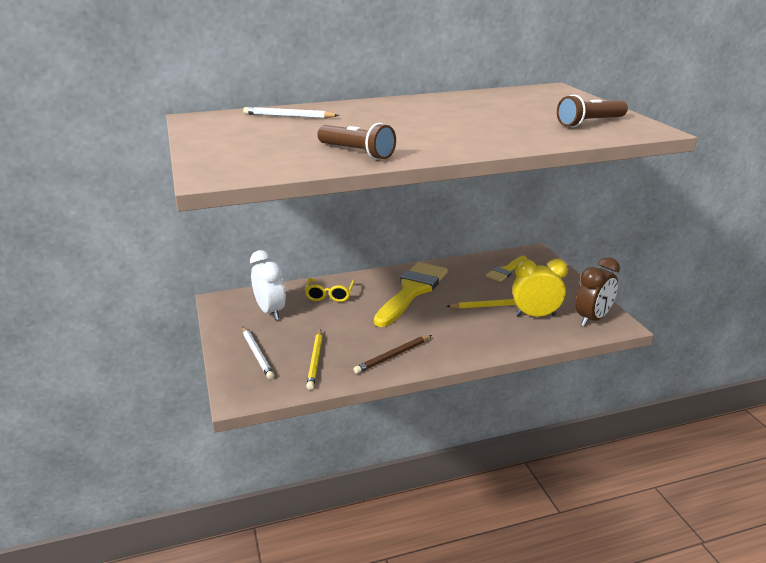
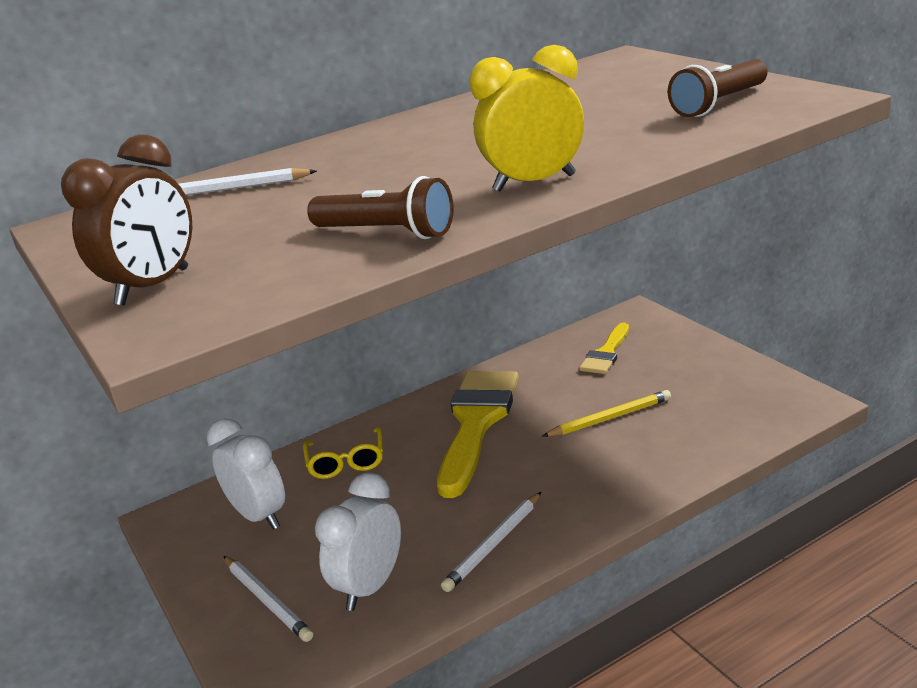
camera: 10 degrees left, 0 degrees up
yellow pencil [306,329,323,390] -> white clock [315,473,401,611]
brown pencil [354,335,432,374] -> white pencil [441,492,541,592]
yellow clock [512,259,568,317] -> yellow clock moved to [469,45,584,192]
brown clock [575,257,620,326] -> brown clock moved to [61,134,192,306]

